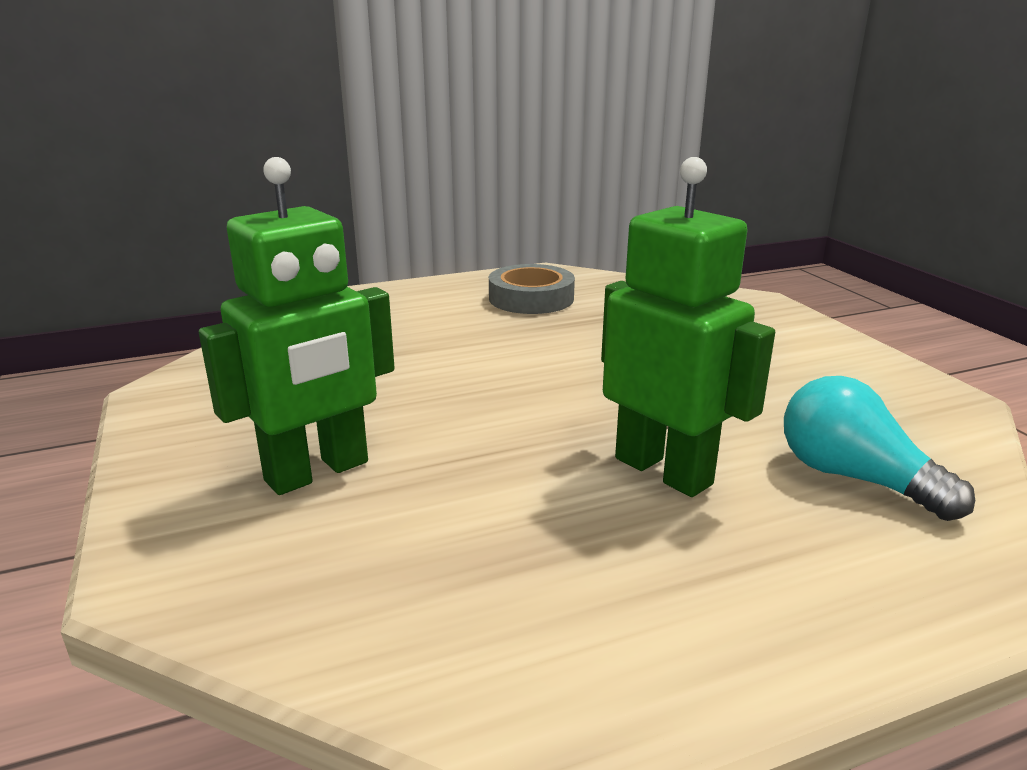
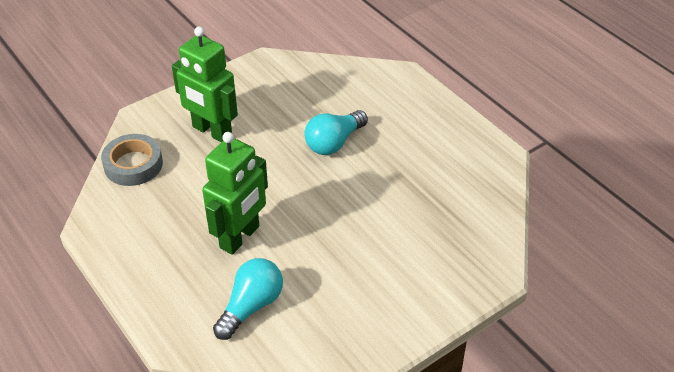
camera: 75 degrees right, 20 degrees up
grey tape [489,264,575,314] -> grey tape moved to [101,134,163,186]
none -> turquoise light bulb [304,110,368,155]

